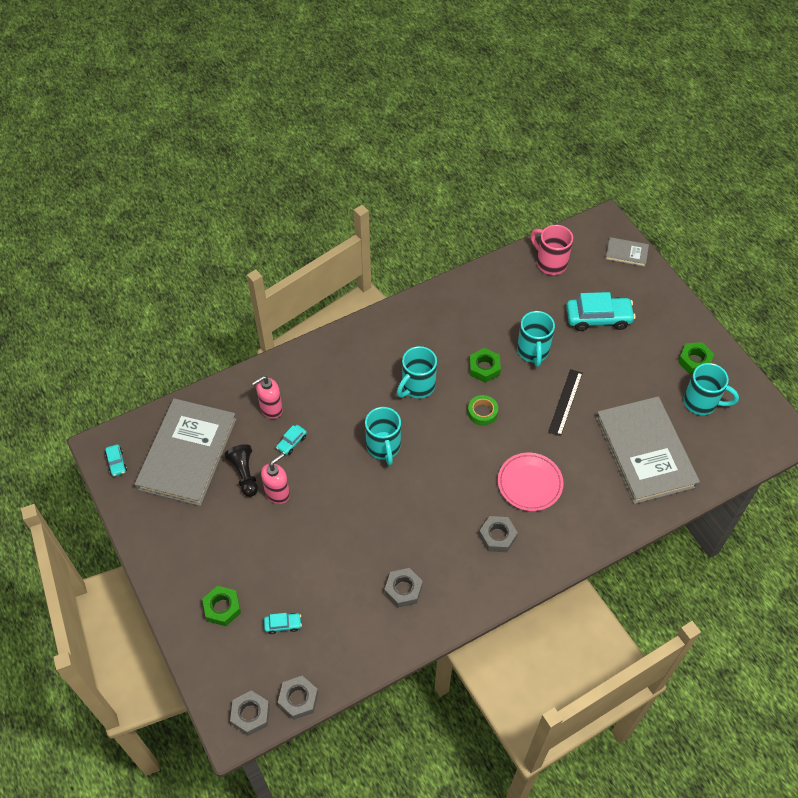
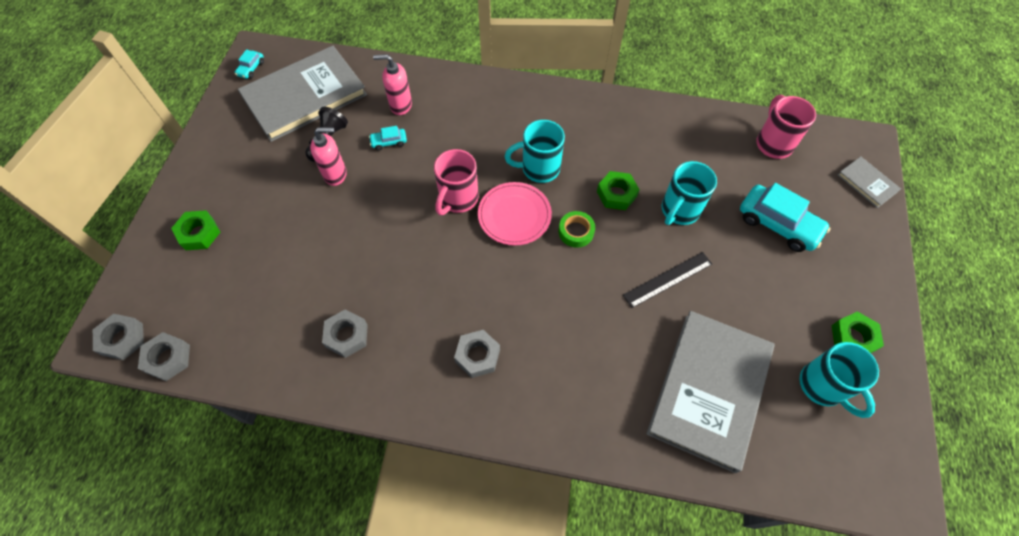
camera: 40 degrees right, 5 degrees up
turquoise car [264,613,302,634] -> none
turquoise mug [365,407,401,465] -> pink mug [434,149,479,215]
pink plate [498,453,564,511] -> pink plate moved to [478,182,552,246]

